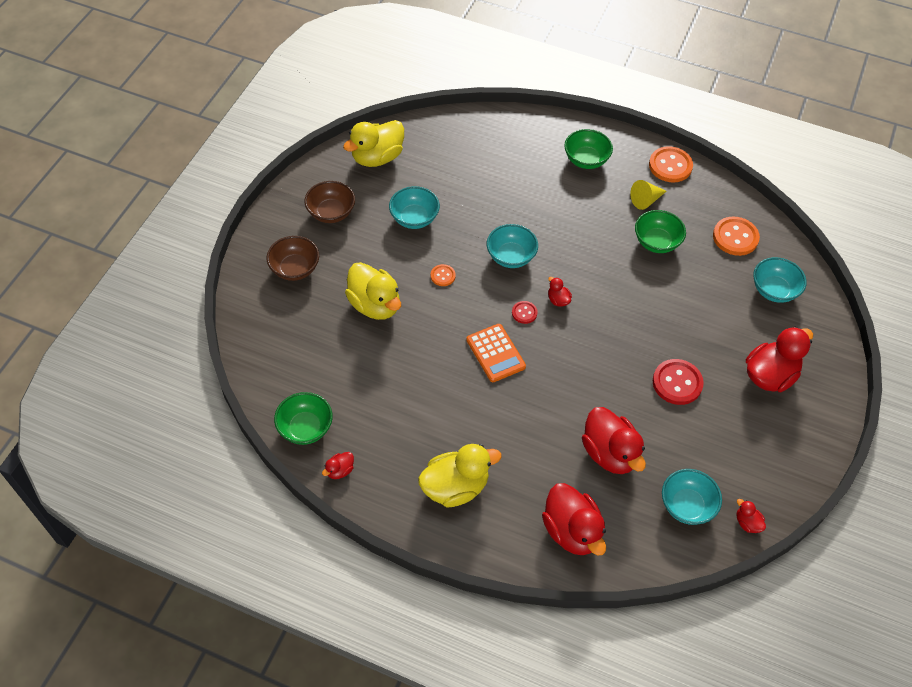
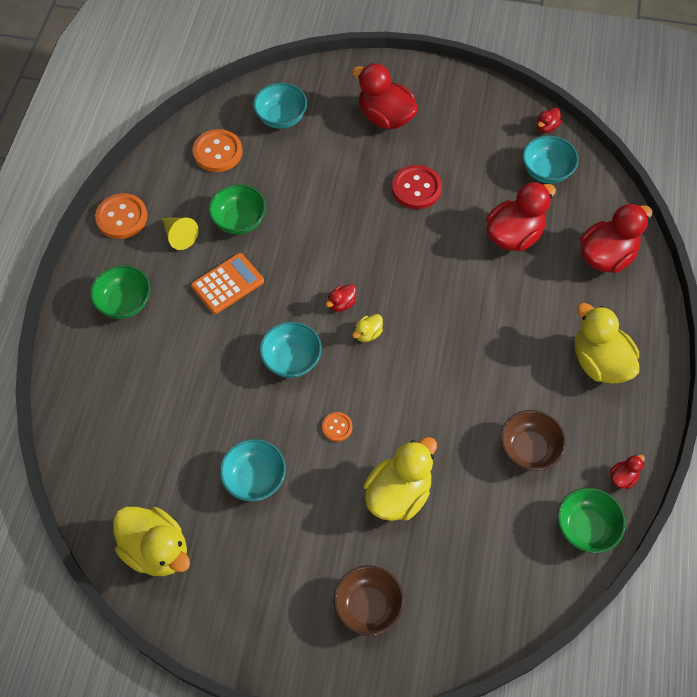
camera: 100 degrees left, 5 degrees up
brown bowl [305,181,355,223] -> brown bowl moved to [501,410,566,471]
red duck [322,452,354,479] -> red duck turned 75 degrees counterclockwise [610,454,645,489]
orange calculator [466,324,526,382] -> orange calculator moved to [191,253,264,314]
red button [512,301,538,324] -> yellow duck [352,314,383,342]

